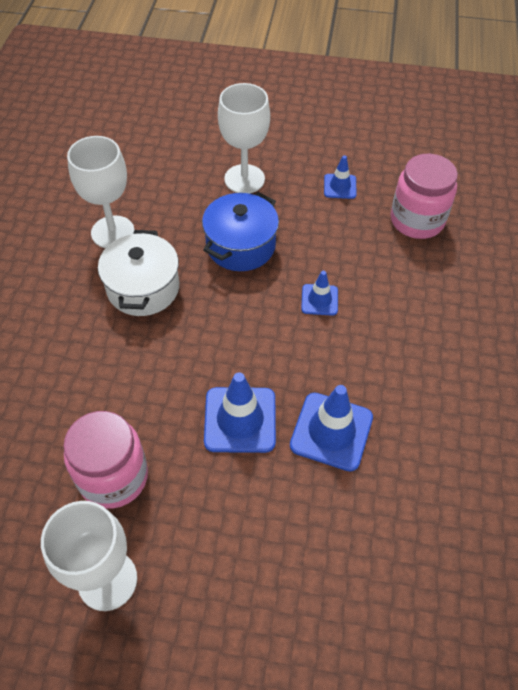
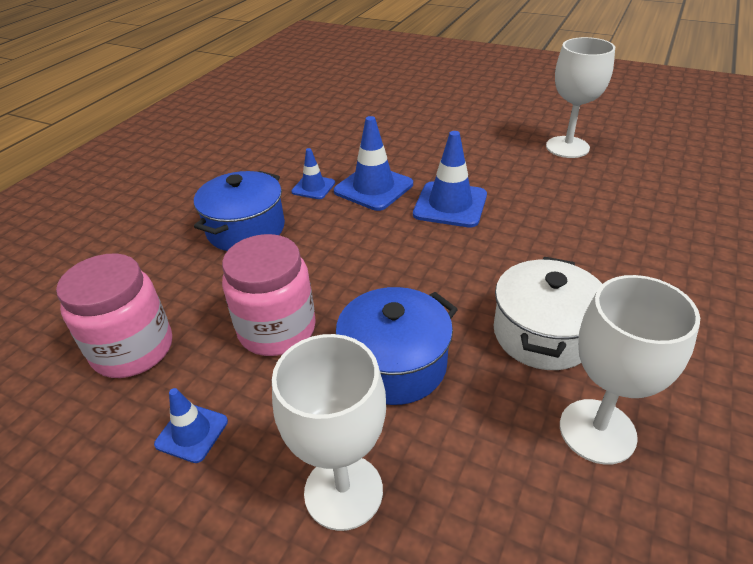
camera: 160 degrees left, 15 degrees down
pink jar [63,411,148,509] -> pink jar moved to [222,234,316,356]
blue traffic cone [301,271,338,316] -> blue traffic cone moved to [291,148,335,199]
none -> blue pot [194,171,285,251]

